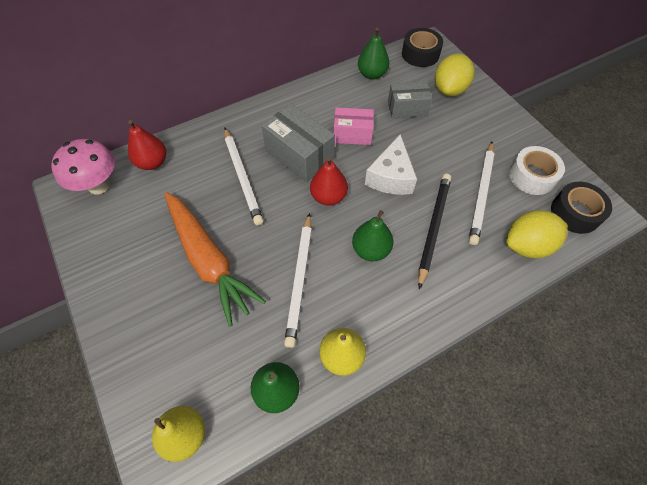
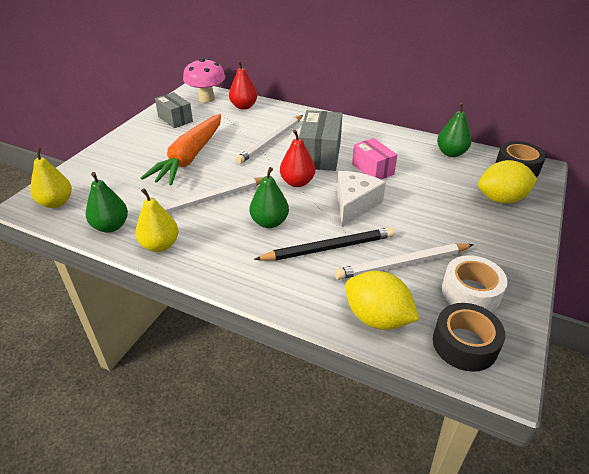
camera: 55 degrees right, 20 degrees down
white cheese [365,134,417,195] -> white cheese turned 135 degrees clockwise [337,171,386,227]
grey box [388,81,432,118] -> grey box moved to [155,92,193,128]

